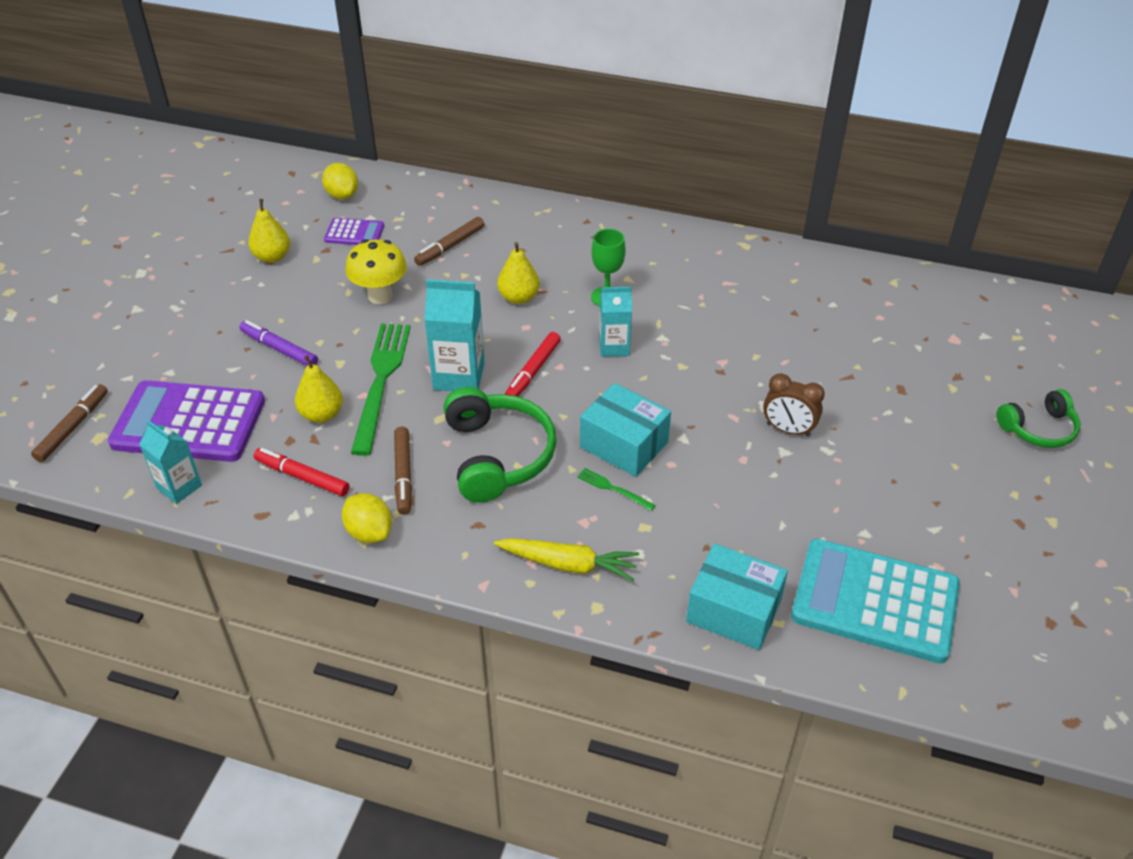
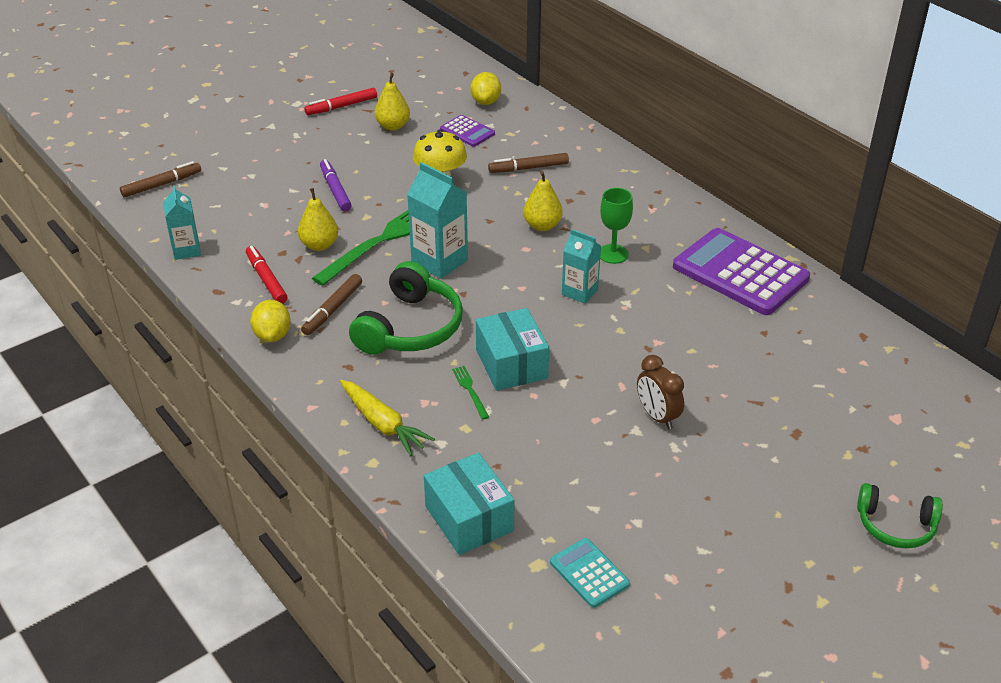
camera: 35 degrees right, 5 degrees down
purple calculator [108,380,265,462] -> purple calculator moved to [673,228,810,315]
red marker [505,332,561,396] -> red marker moved to [304,88,377,115]
turquoise calculator [791,539,960,663] -> turquoise calculator [550,538,630,608], size x0.48

